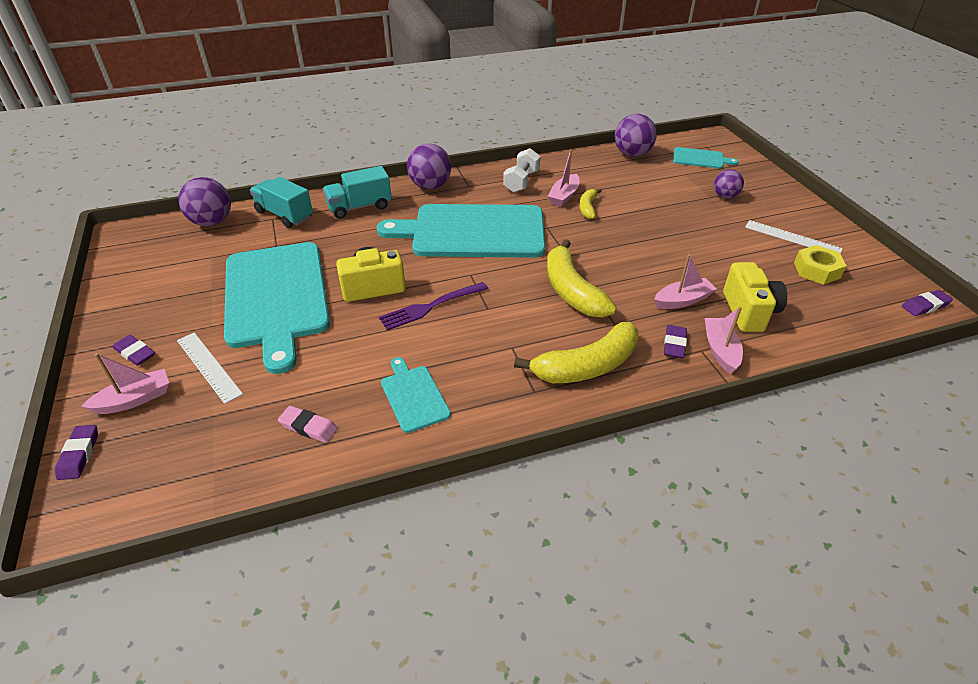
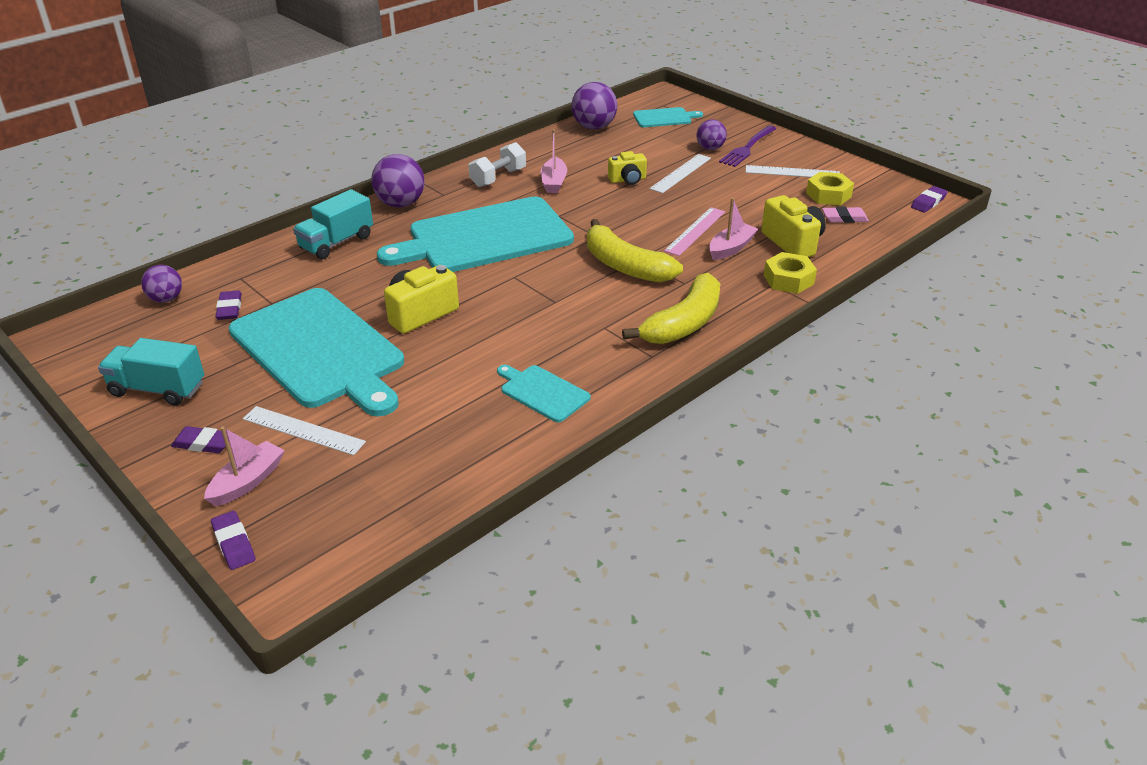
camera: 25 degrees left, 5 degrees down
purple ball [178,177,231,226] -> purple ball [141,265,182,303], size x0.63
turquoise truck [250,177,313,228] -> turquoise truck moved to [98,338,204,405]
pink eraser [278,406,338,443] -> pink eraser moved to [822,207,869,223]
purple fork [379,282,488,331] -> purple fork moved to [719,125,777,167]
white dumbbell [503,148,541,193] -> white dumbbell turned 45 degrees clockwise [469,142,526,187]
yellow banana [579,189,602,219] -> none
purple eraser [664,325,687,358] -> purple eraser moved to [216,291,242,320]
pink boat [705,307,743,374] -> yellow nut [764,252,817,294]
none -> yellow camera [608,151,647,185]
none -> white ruler [649,154,711,193]
none -> pink ruler [664,207,725,256]

